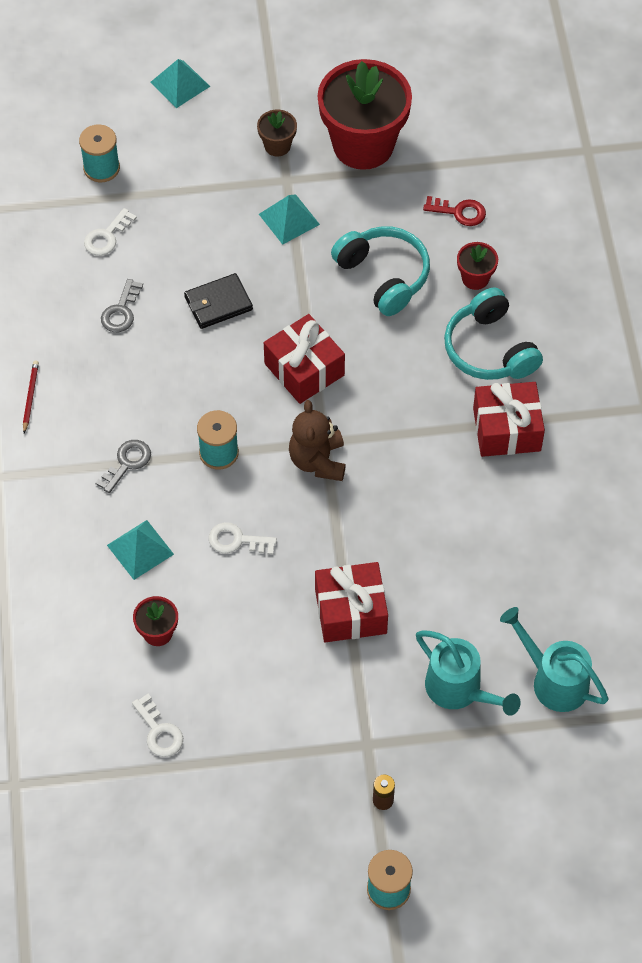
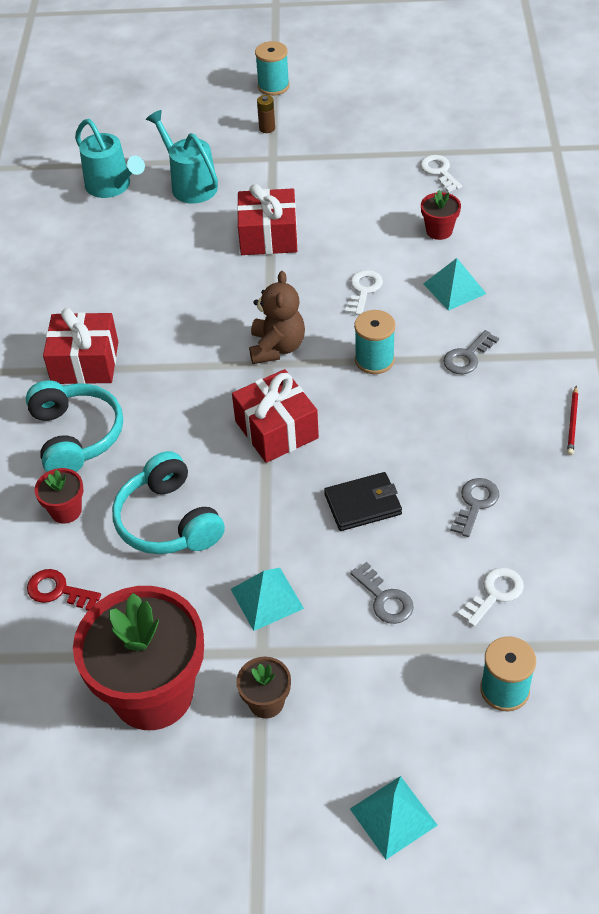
camera: 170 degrees left, 10 degrees down
white key [209,522,277,555] -> white key turned 90 degrees counterclockwise [345,270,383,315]
none -> grey key [350,562,414,624]

